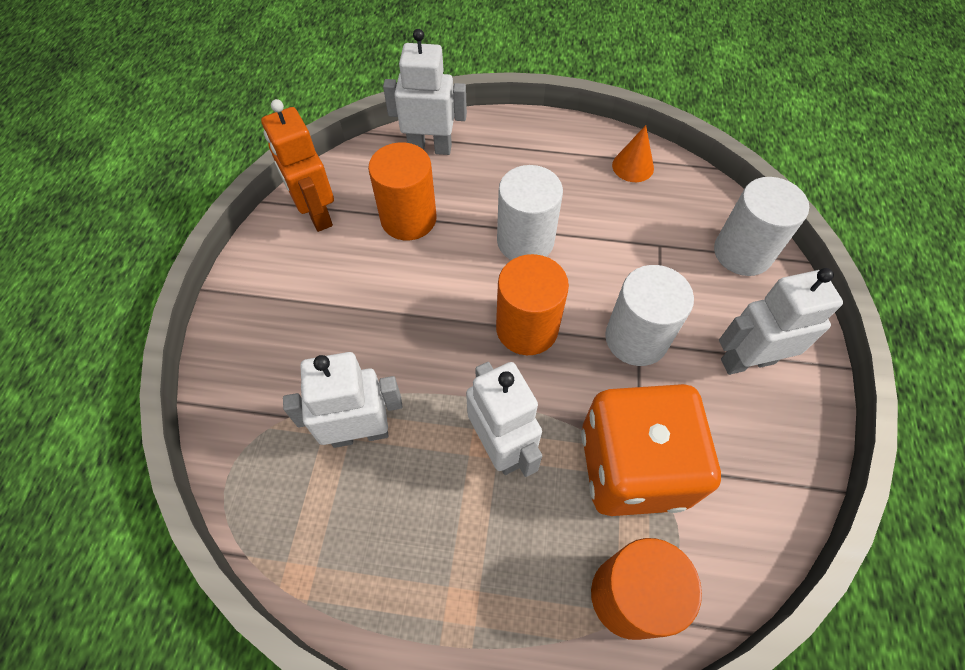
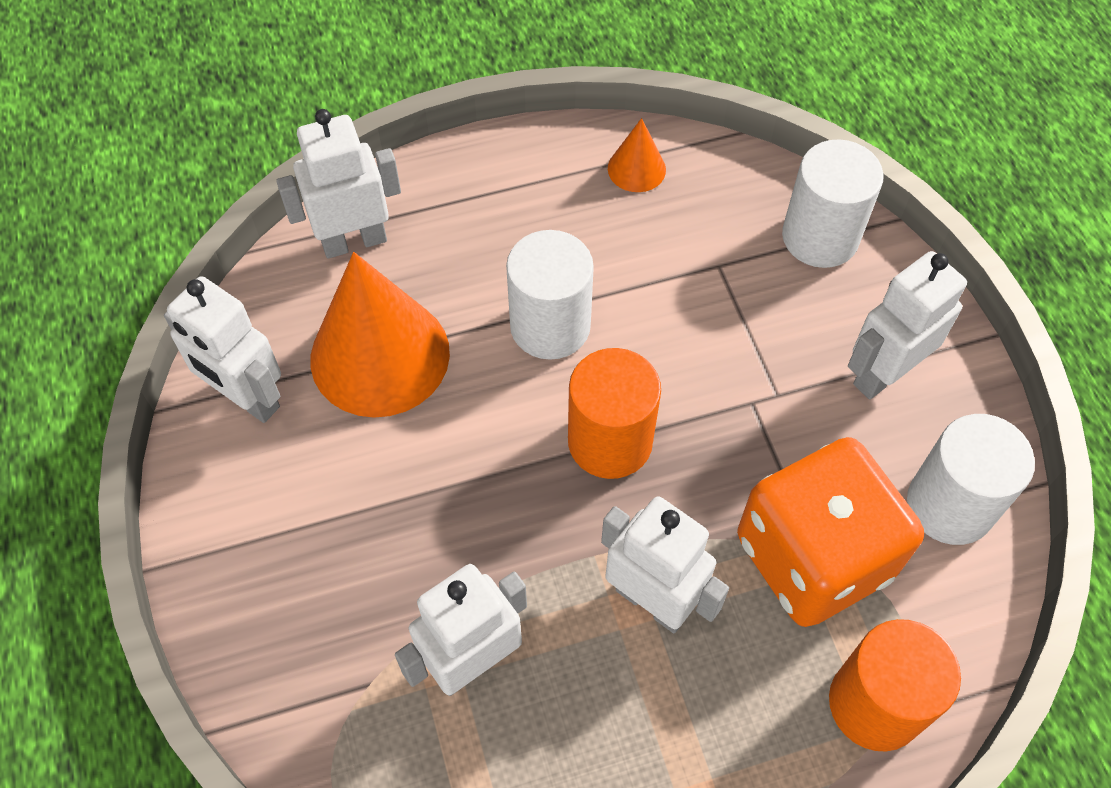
camera: 25 degrees left, 0 degrees up
orange robot [261,99,334,232] -> white robot [164,276,281,423]
orange cylinder [368,142,437,240] -> orange cone [311,252,450,417]
white cylinder [605,265,694,366] -> white cylinder moved to [907,414,1035,545]

